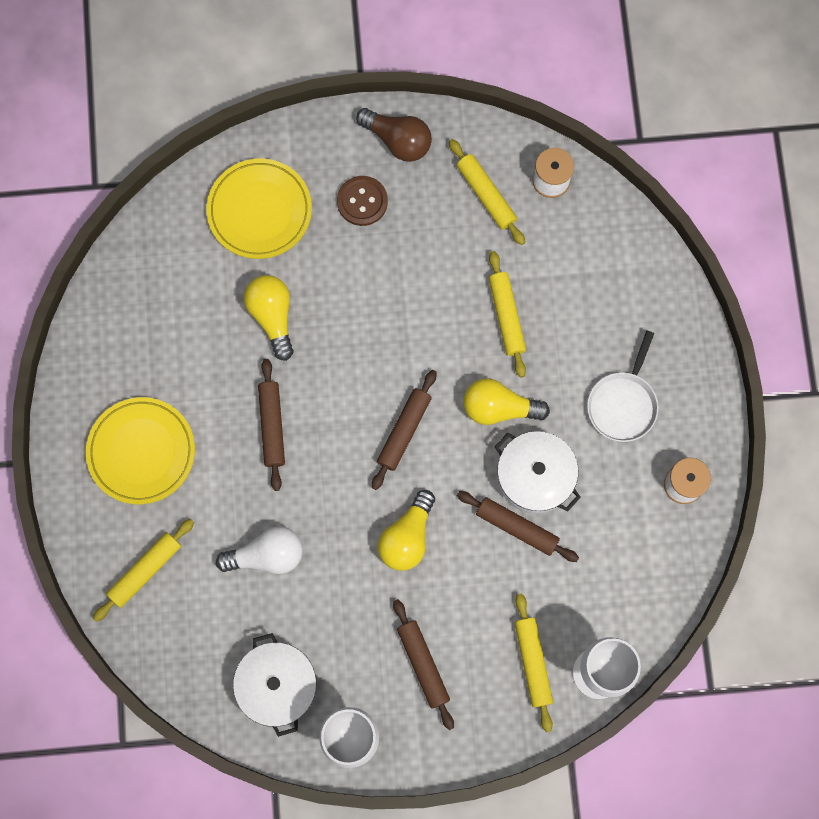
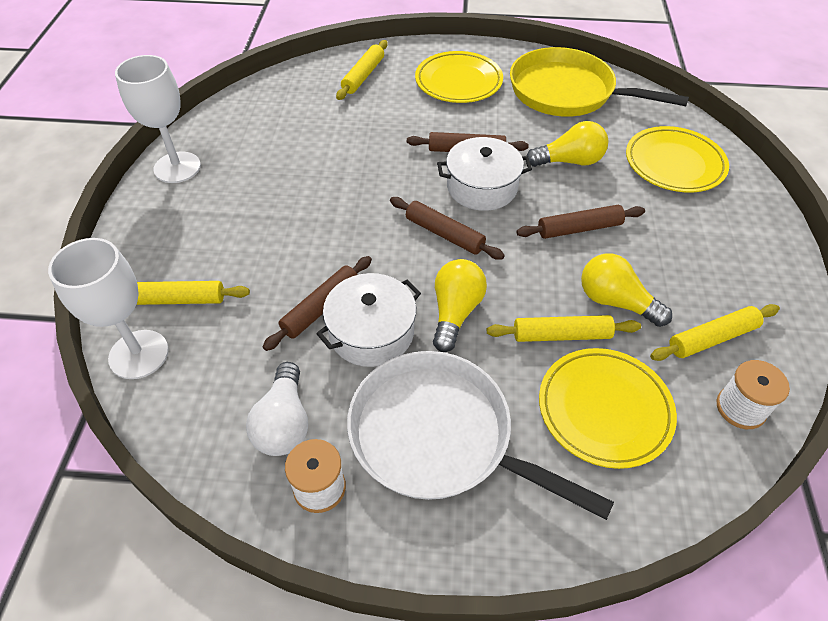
camera: 100 degrees right, 25 degrees down
yellow rolling pin [93,519,194,622] -> yellow rolling pin turned 60 degrees clockwise [336,40,388,100]
white light bulb [216,526,303,574] -> white light bulb moved to [246,362,308,456]
white pot [233,633,317,737] -> white pot moved to [437,137,532,211]
brown button [337,176,388,226] -> none
brown light bulb [356,108,432,162] -> none
yellow light bulb [378,490,435,571] -> yellow light bulb moved to [581,253,672,327]
brown rolling pin [393,599,454,730] -> brown rolling pin moved to [516,205,645,239]
white pan [587,330,659,442] -> white pan [347,351,614,520], size x1.78
none -> yellow pan [510,47,689,117]
none -> yellow plate [539,348,677,469]

